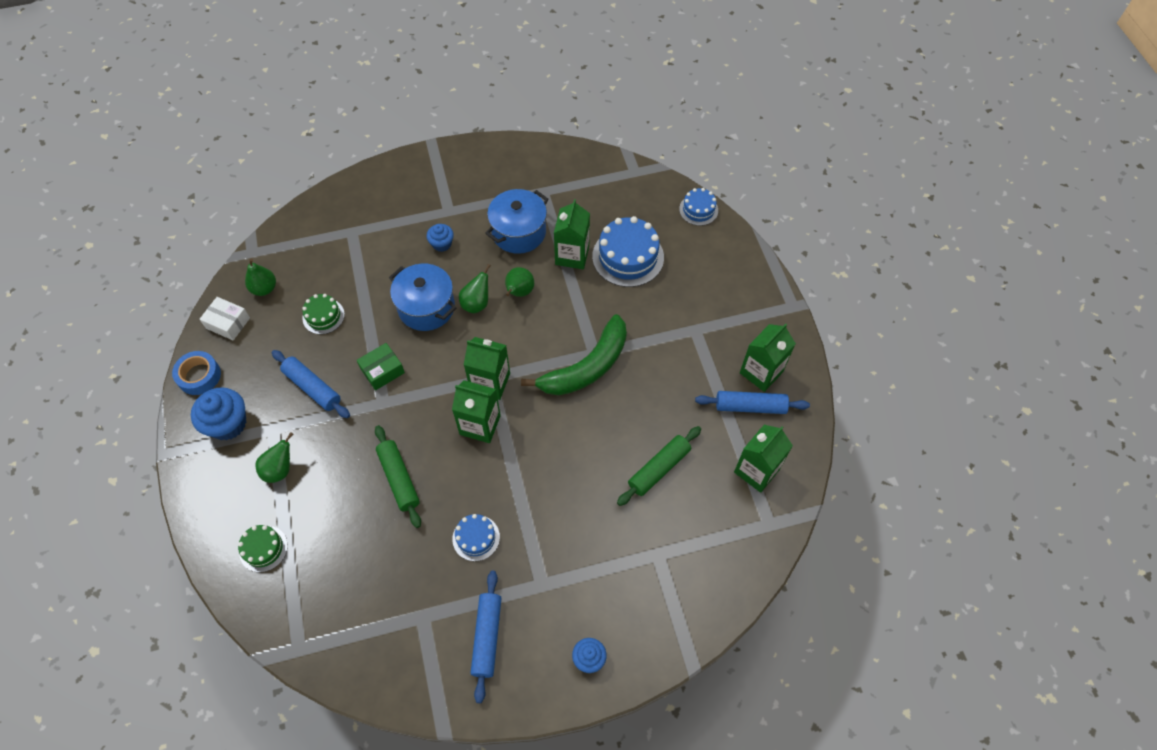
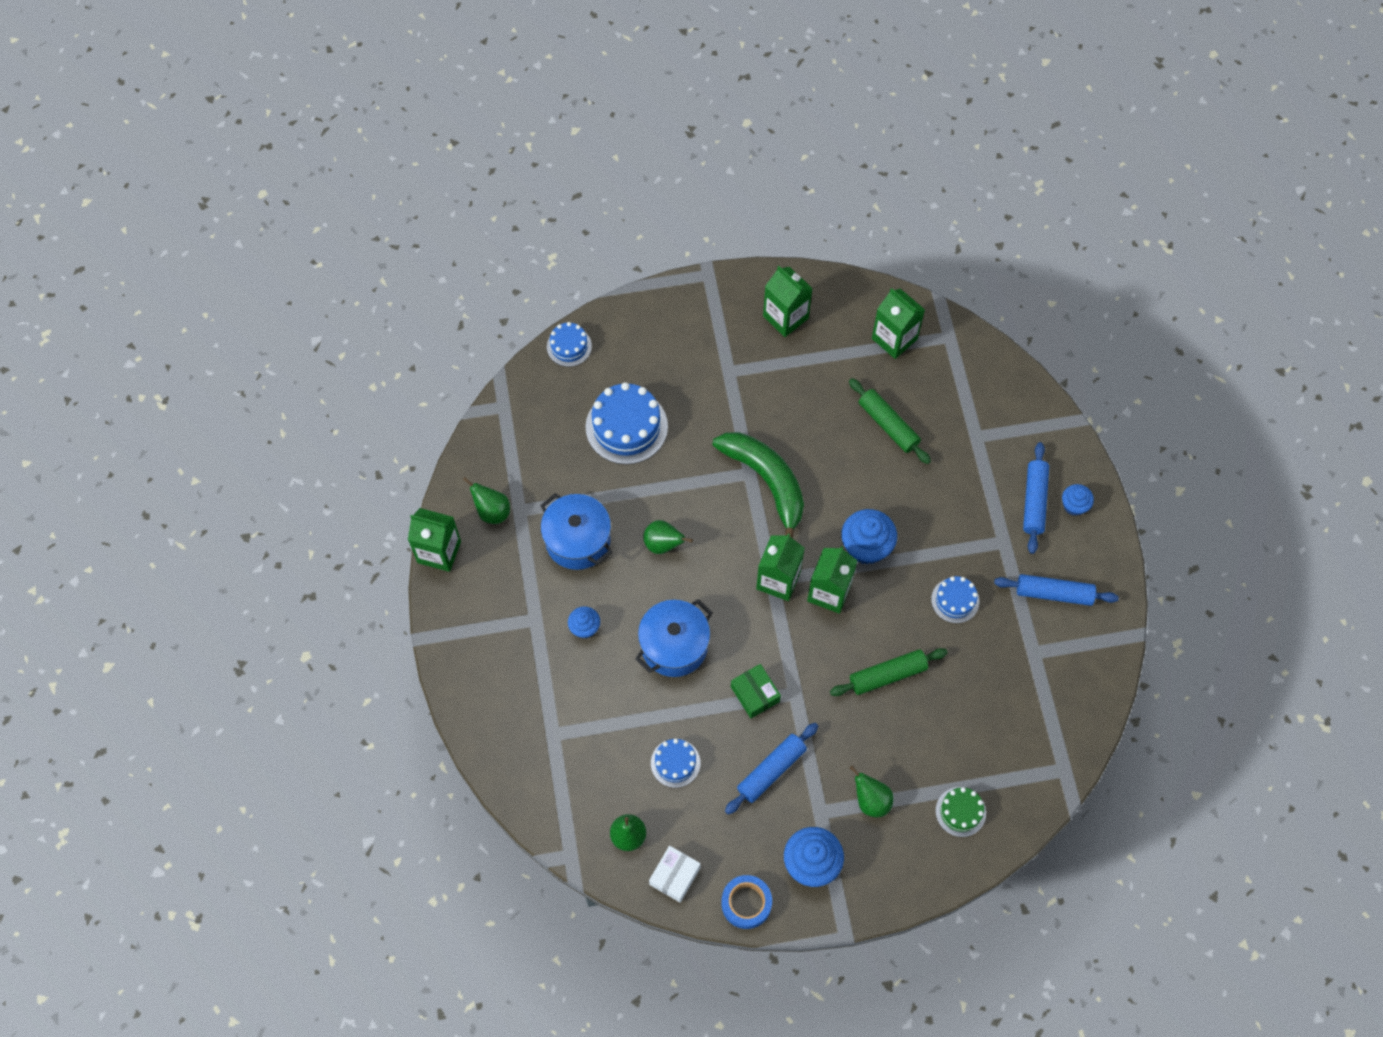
camera: 85 degrees left, 5 degrees up
green cake [302,294,345,334] -> blue cake [651,739,701,788]
green pear [459,264,491,313] -> green pear moved to [463,477,510,524]
green carton [554,199,590,269] -> green carton moved to [408,508,461,572]
blue rolling pin [695,391,810,414] -> blue rolling pin moved to [1023,442,1049,554]
none -> blue cupcake [841,509,897,565]

